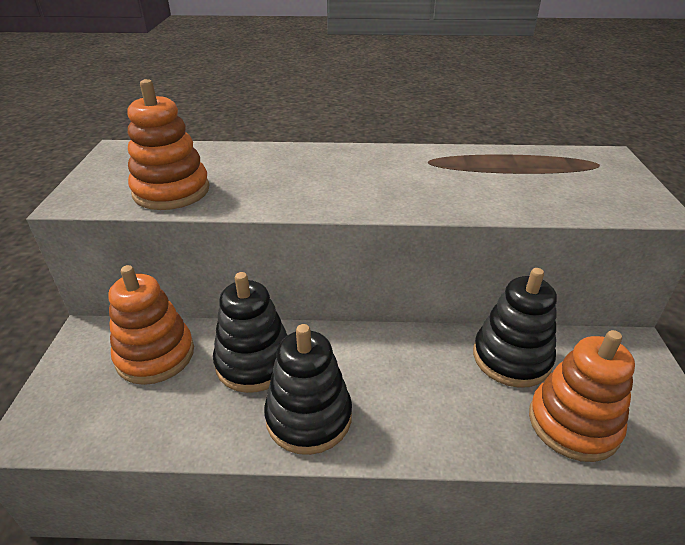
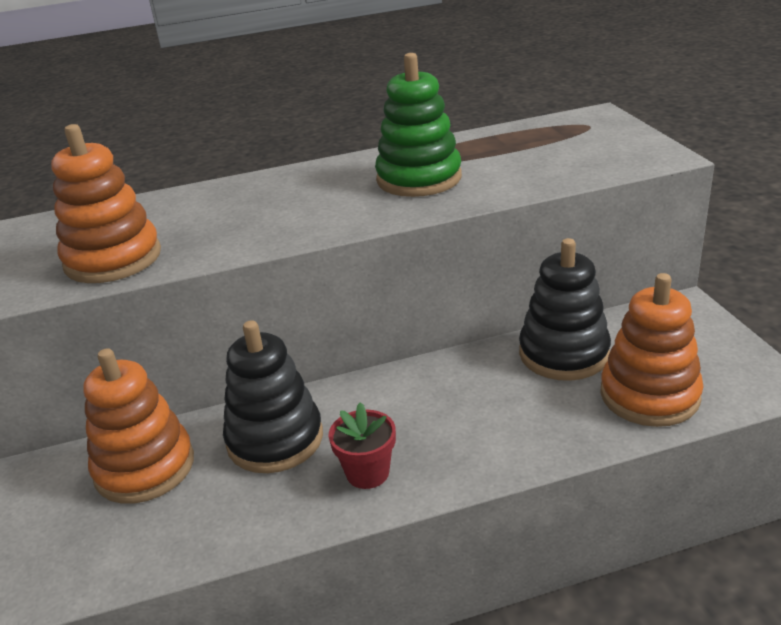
camera: 15 degrees left, 5 degrees down
black stacking toy [264,324,352,455] -> red flower pot [328,402,396,489]
none -> green stacking toy [375,53,462,197]

